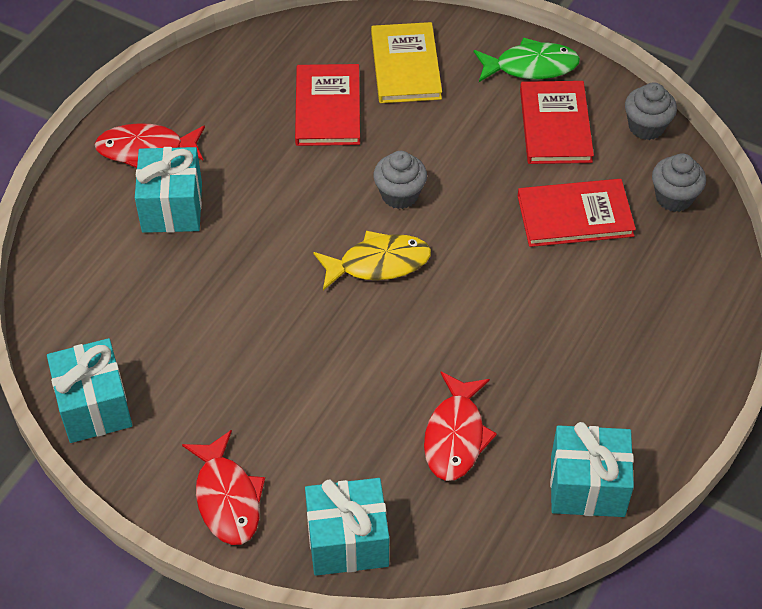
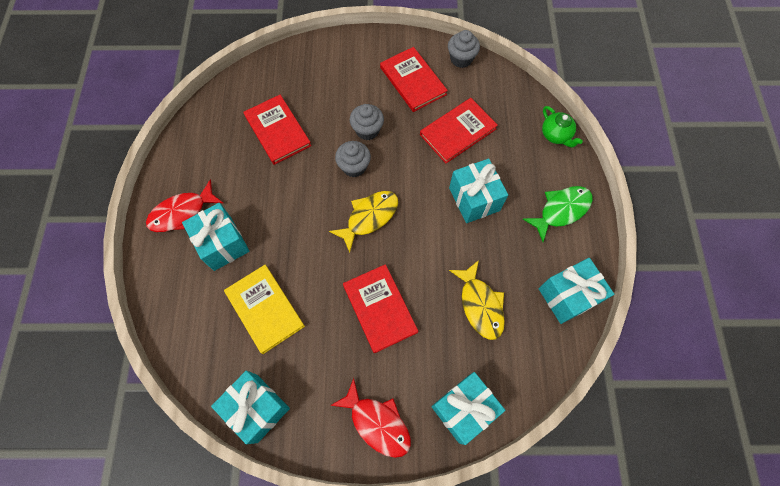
camera: 30 degrees left, 15 degrees up
yellow book [371,22,442,103] -> yellow book moved to [224,265,305,354]
red fish [424,372,497,481] -> yellow fish [449,260,505,340]
green fish [474,37,580,82] -> green fish moved to [523,186,593,242]
grey cupcake [652,153,706,212] -> grey cupcake moved to [350,104,384,140]
none -> red book [343,264,418,353]
none -> turquoise gift [449,159,508,223]
none -> green teapot [542,106,583,148]

